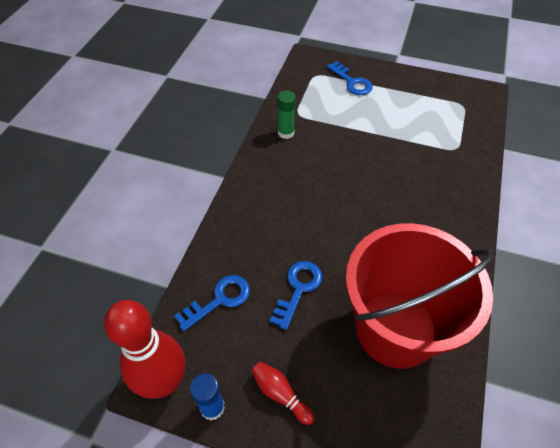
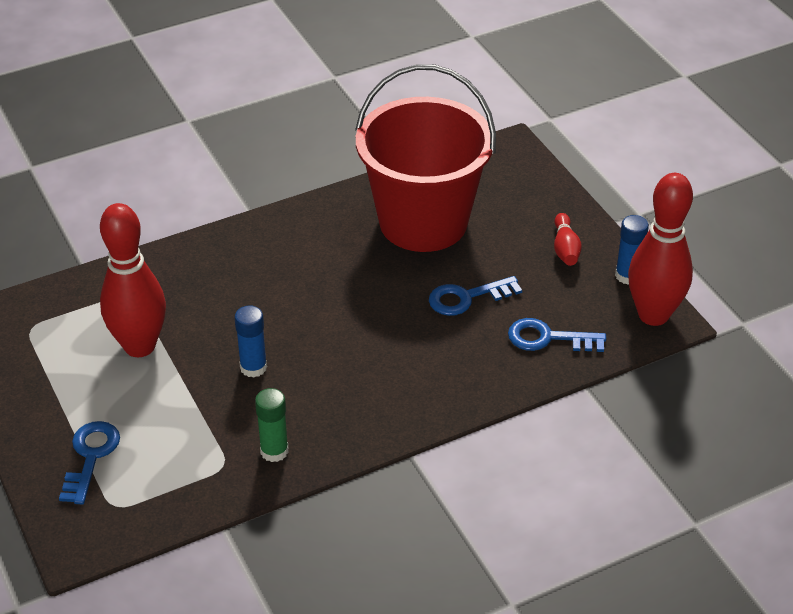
camera: 135 degrees left, 10 degrees down
none -> red bowling pin [100,203,166,357]
none -> blue glue stick [234,305,267,378]

